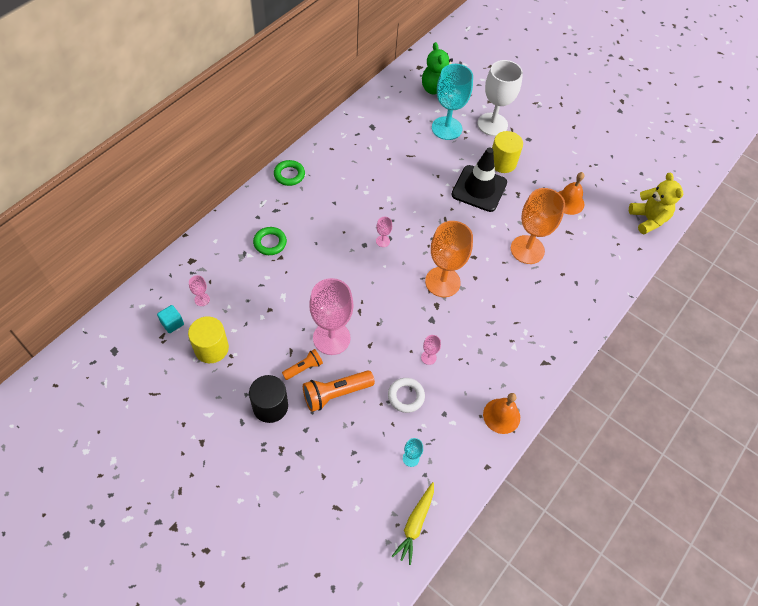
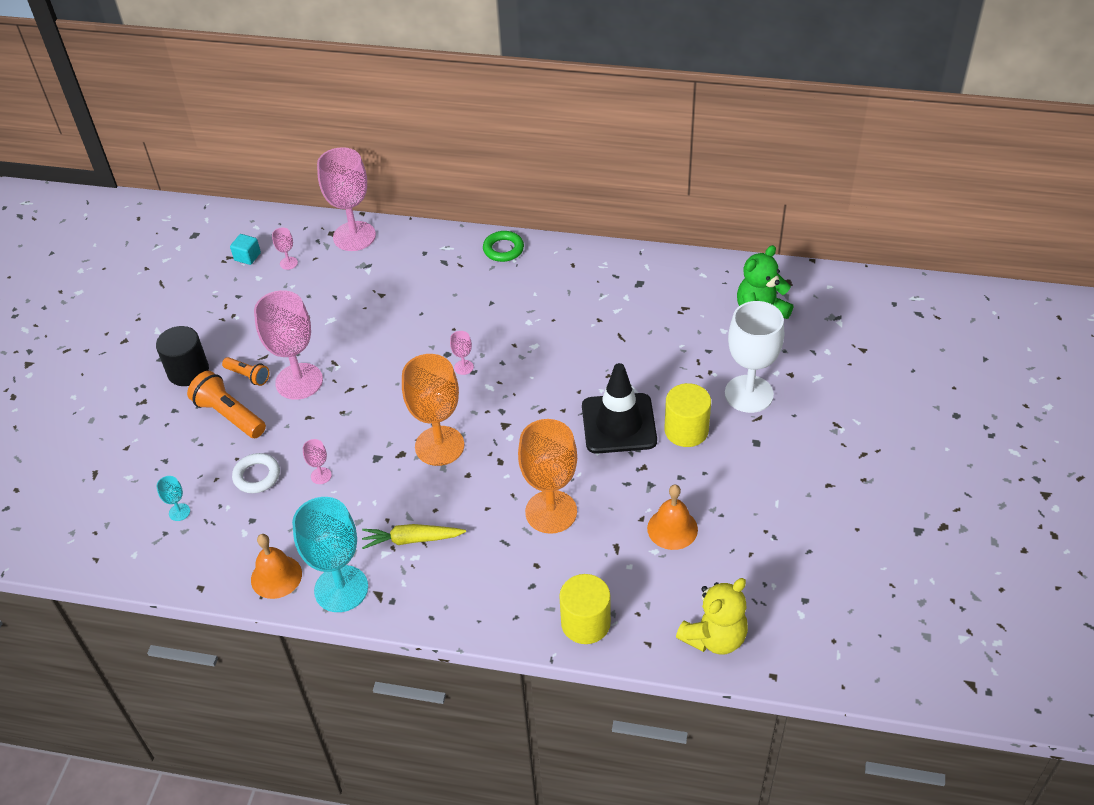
camera: 70 degrees right, 10 degrees down
yellow cylinder [188,316,229,363] -> yellow cylinder moved to [559,574,611,644]
green ring [253,227,287,255] -> none
yellow carrot [392,482,434,565] -> yellow carrot moved to [362,524,466,549]
turquoise goblet [432,64,473,140] -> turquoise goblet moved to [292,497,368,612]
none -> pink goblet [317,147,376,251]

